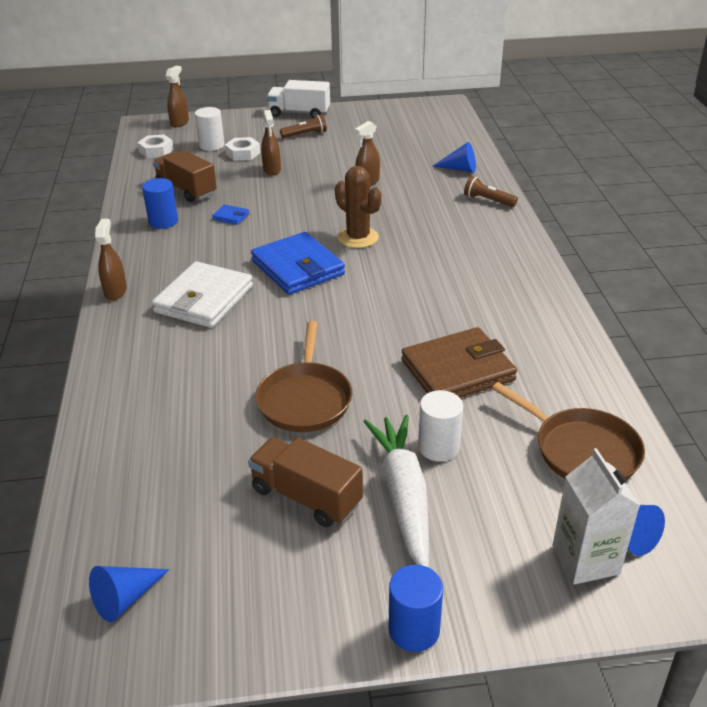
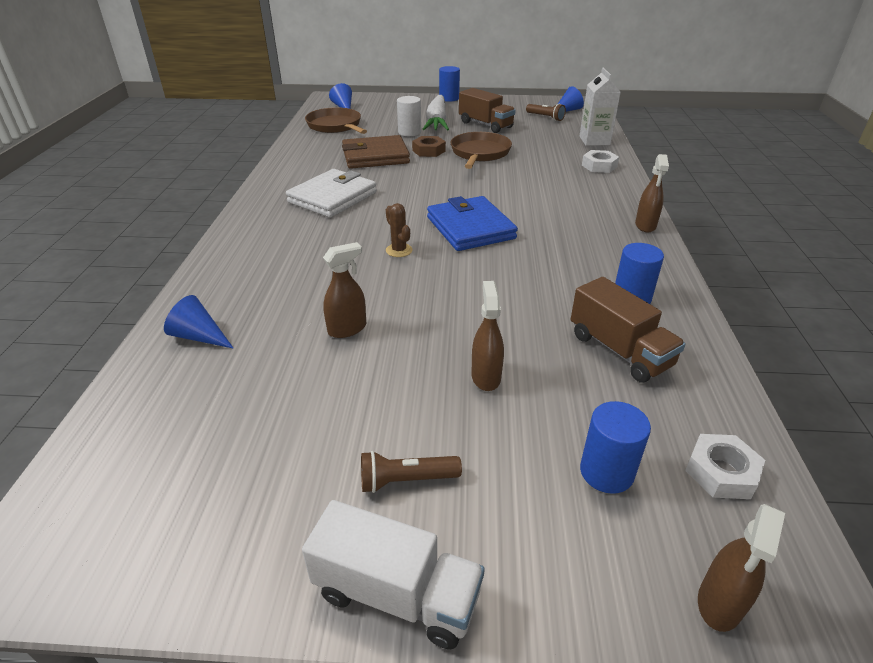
camera: 170 degrees left, 0 degrees up
white wallet [152,261,253,328] -> white wallet moved to [286,169,377,218]
white cylinder [195,107,224,151] -> blue cylinder [580,401,651,494]
blue wallet [212,204,249,225] -> none
white nut [225,137,260,161] -> white nut moved to [582,150,619,173]
brown cactus [335,166,381,248] -> brown cactus [386,203,413,257], size x0.59
brown flashlight [464,176,518,207] -> brown flashlight moved to [526,104,566,121]
white carton [553,448,640,585] -> white carton moved to [579,68,621,146]
none -> brown nut [412,136,446,157]

